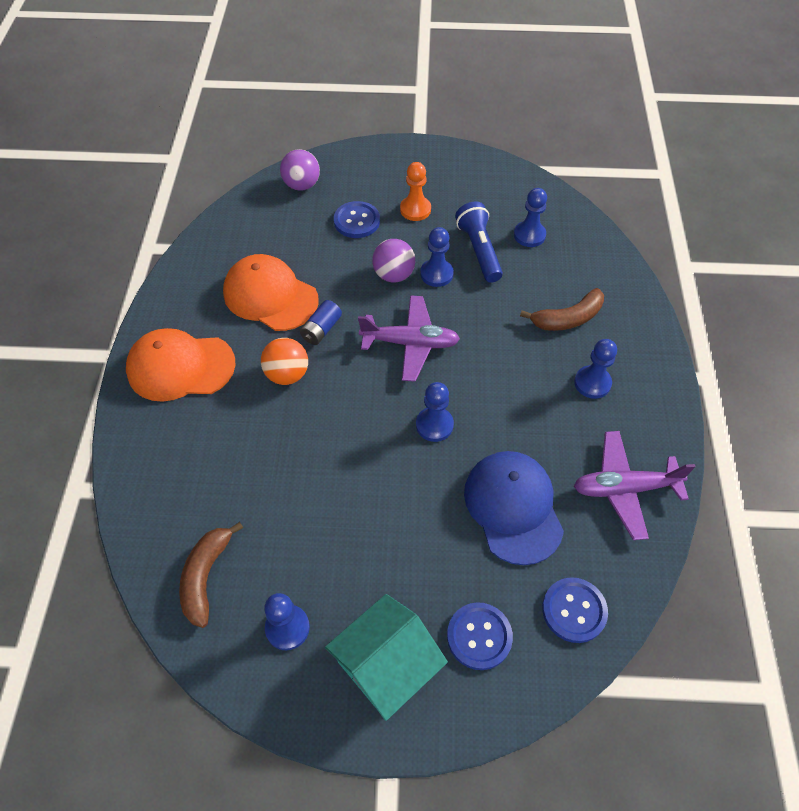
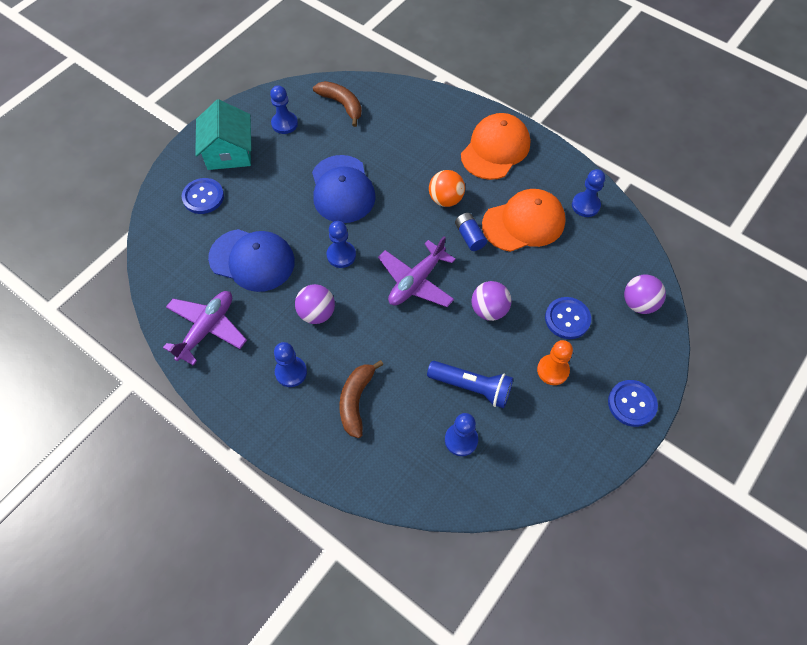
camera: 125 degrees right, 5 degrees up
blue pawn [420,227,454,287] -> blue pawn moved to [572,169,605,217]
blue button [542,577,608,643] -> blue button moved to [608,380,658,427]
none -> purple ball [295,284,335,324]
none -> blue cap [312,155,376,223]

